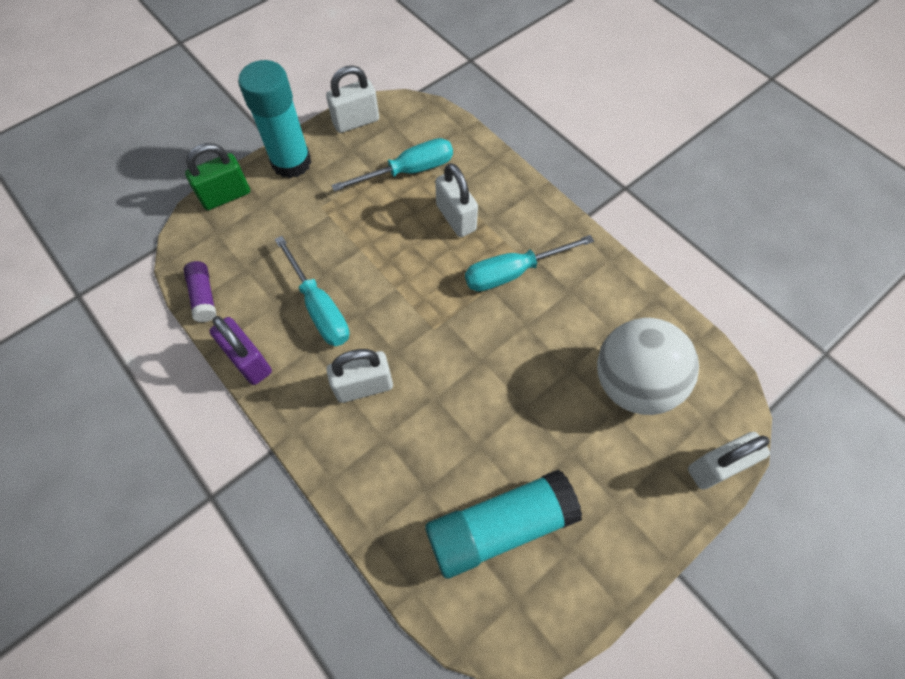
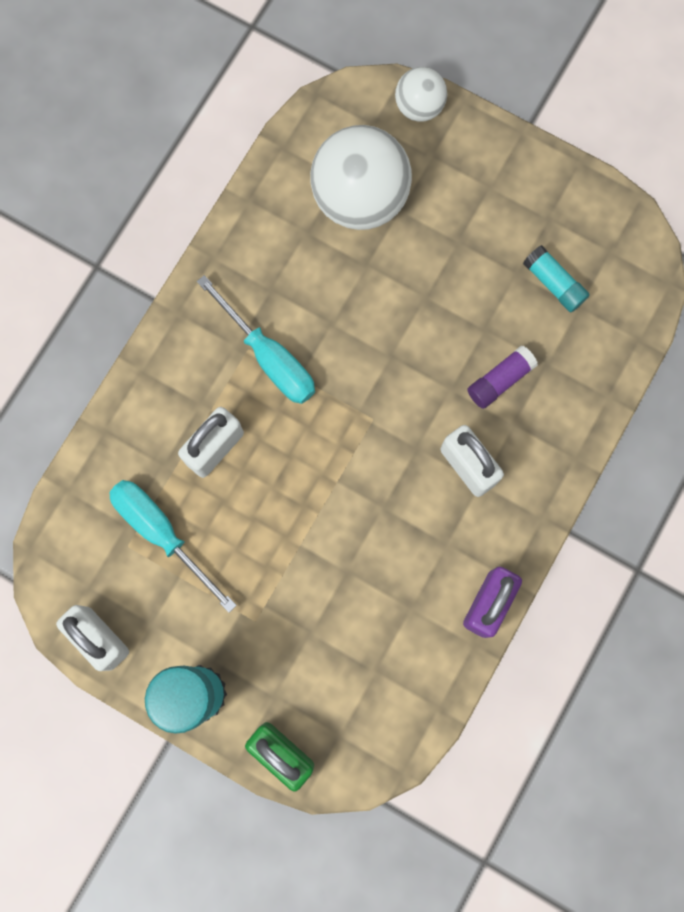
camera: 110 degrees left, 15 degrees up
purple glue stick [183,261,216,323] -> purple glue stick moved to [467,345,538,409]
turquoise screwdriver [275,236,349,346] -> none
turquoise glue stick [425,469,582,579] -> turquoise glue stick [523,245,590,312], size x0.49
white padlock [688,432,770,490] -> white ball [395,67,447,122]

